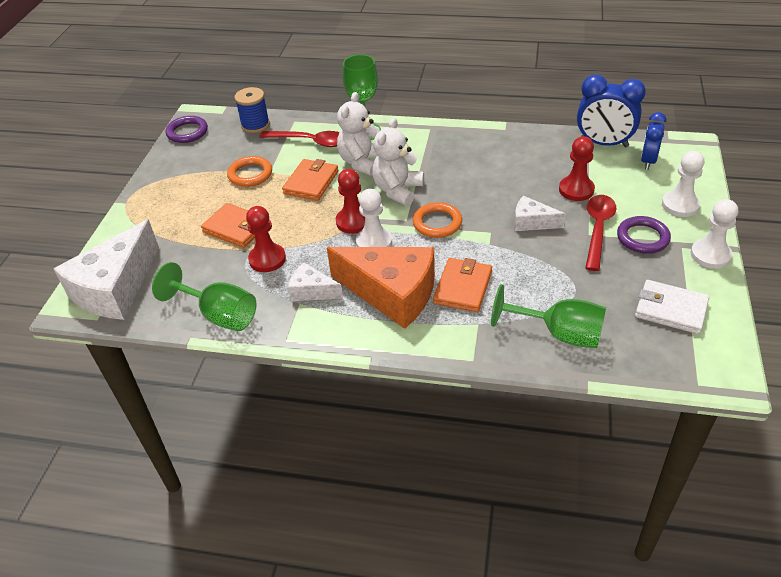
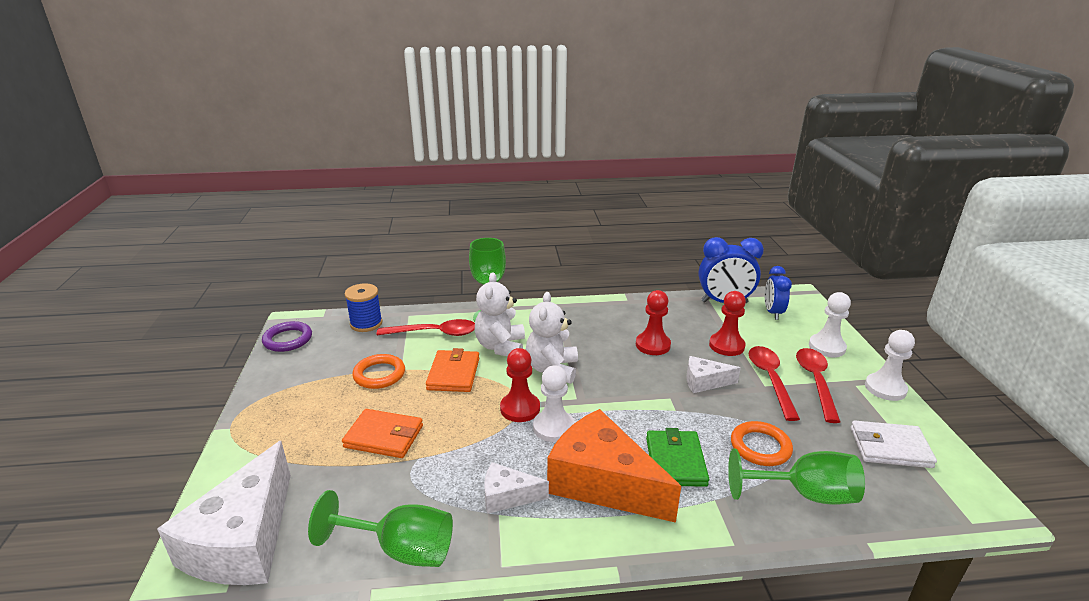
camera: 20 degrees left, 15 degrees down
red pawn [246,206,286,272] -> red pawn moved to [636,290,671,355]
orange cheese [327,247,435,329] -> orange cheese turned 150 degrees counterclockwise [547,409,681,523]
orange ring [413,202,462,238] -> orange ring moved to [731,421,793,466]
orange wallet [433,258,492,312] -> green wallet [646,428,709,487]
purple ring [617,216,671,254] -> red spoon [796,348,840,423]

